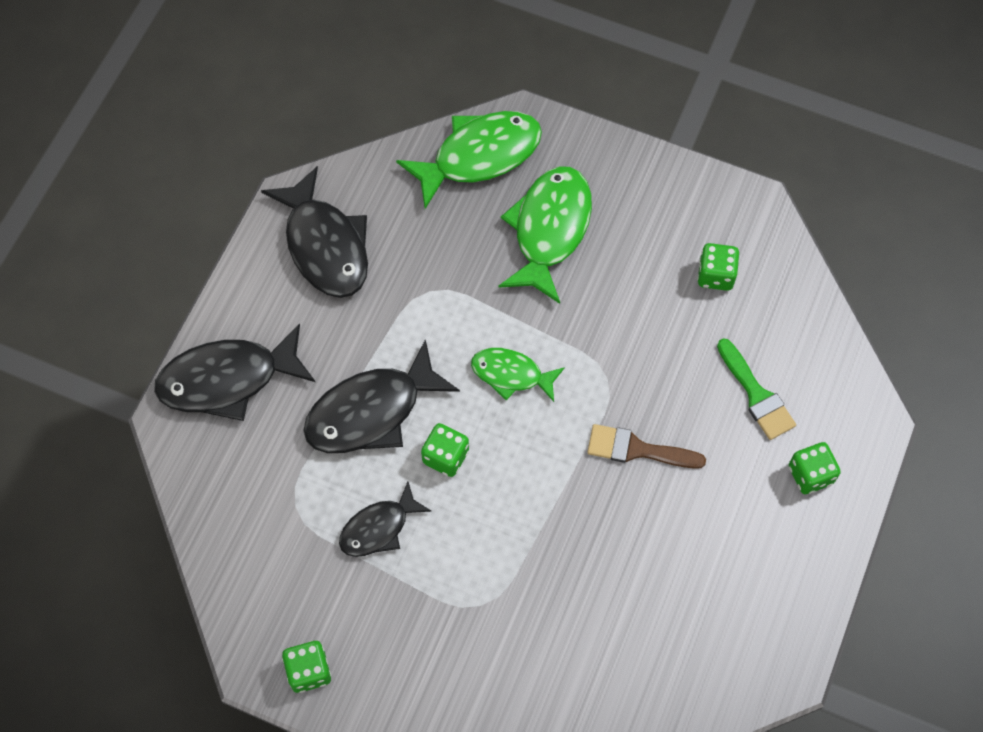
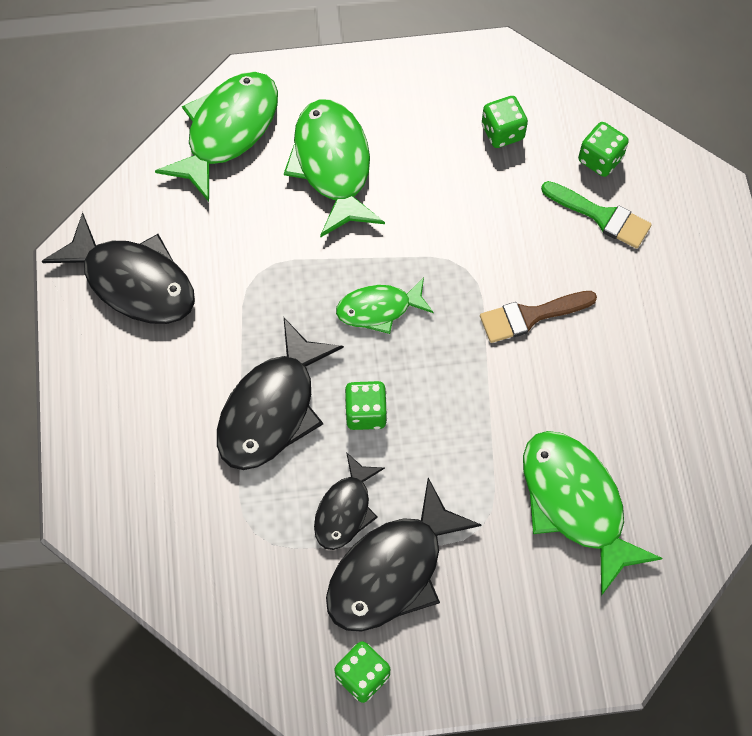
camera: 30 degrees left, 0 degrees up
black fish [154,323,315,421] -> black fish moved to [326,478,481,631]
green dice [788,442,841,494] -> green dice moved to [578,122,629,177]
none -> green fish [523,431,663,596]

